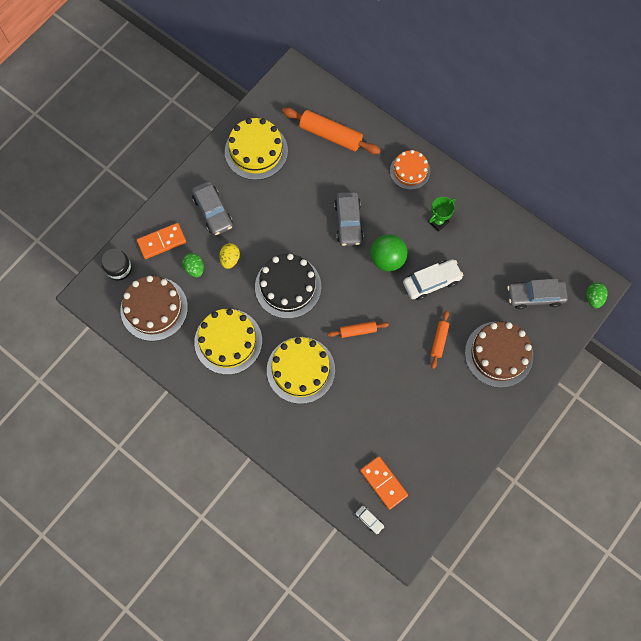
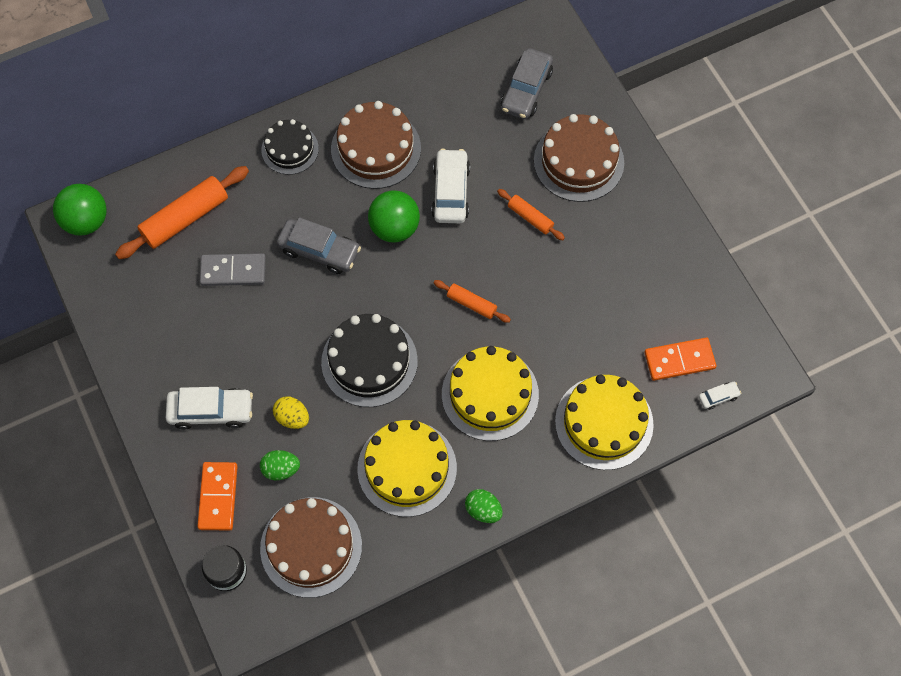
camera: 65 degrees left, 5 degrees down
grey car [192,181,233,236] -> white car [166,387,253,430]
yellow cake [225,118,288,180] -> yellow cake moved to [555,375,654,470]
orange rolling pin [328,321,389,338] -> orange rolling pin turned 75 degrees counterclockwise [434,280,511,323]
orange cake [390,150,430,190] -> black cake [261,119,319,175]
green trophy [428,197,456,232] -> brown cake [331,101,421,189]
green egg [586,282,608,308] -> green egg moved to [465,489,503,523]
none -> green ball [53,184,107,236]
none -> grey domino [200,253,266,286]

